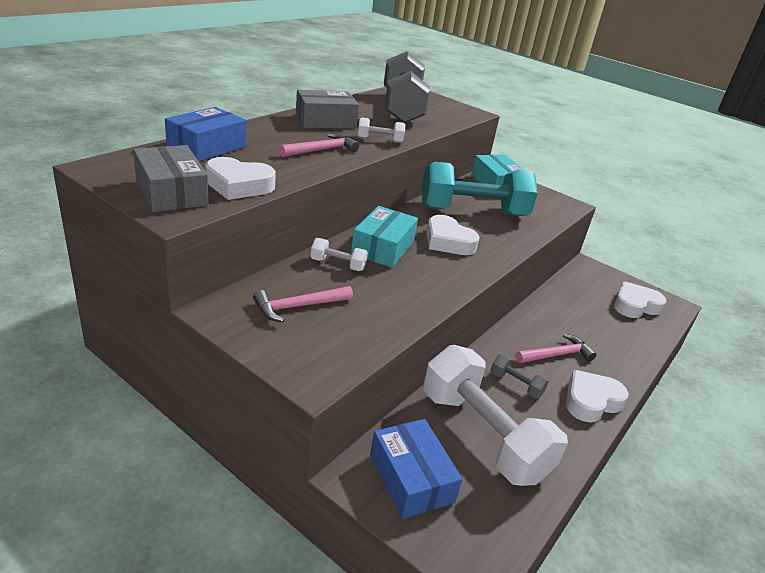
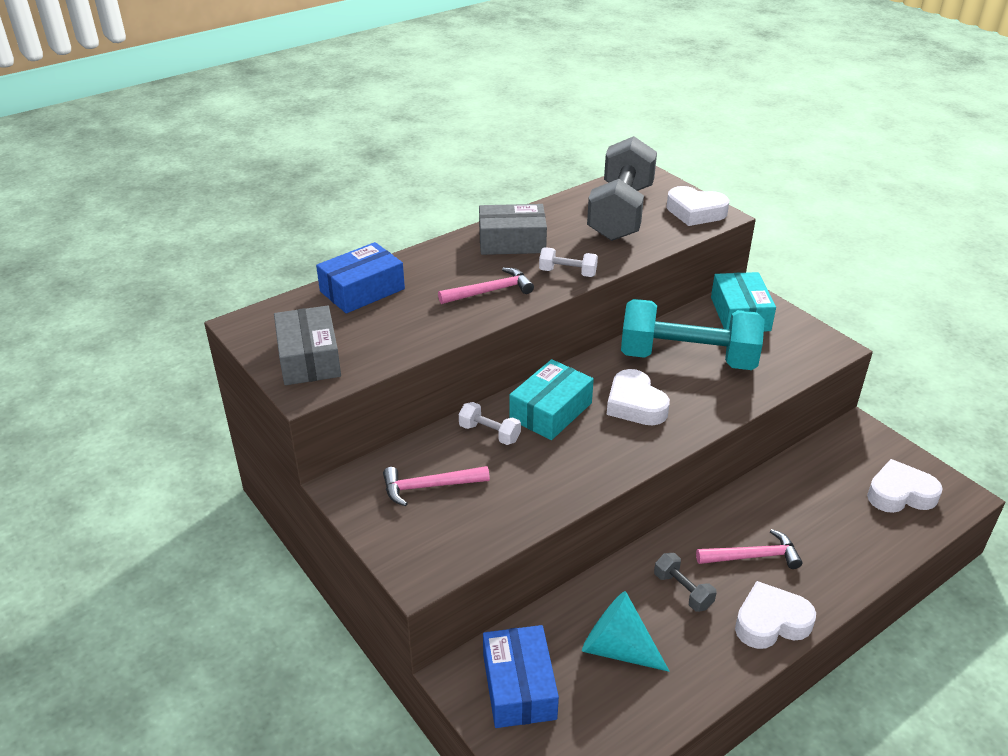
camera: 20 degrees right, 5 degrees up
white heart [205,157,276,200] -> white heart moved to [666,186,729,226]
white dumbbell [423,345,568,486] -> turquoise cone [582,591,670,672]

